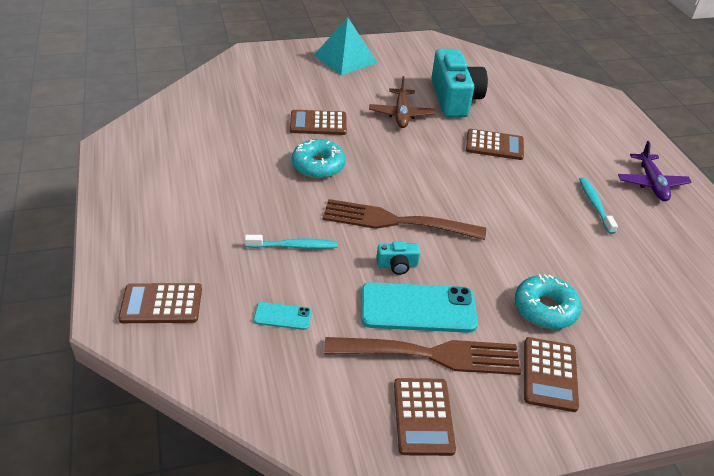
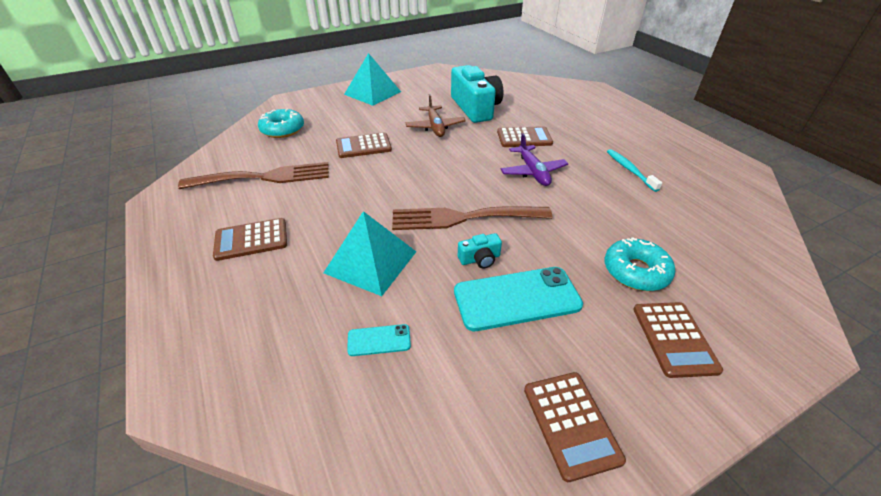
camera: 10 degrees left, 0 degrees up
brown calculator [118,283,202,323] -> brown calculator moved to [213,218,287,261]
turquoise toothbrush [245,235,337,249] -> turquoise pyramid [323,211,416,296]
turquoise donut [292,139,346,179] -> turquoise donut moved to [258,109,304,138]
brown fork [324,337,521,375] -> brown fork moved to [178,162,329,189]
purple plane [618,141,692,201] -> purple plane moved to [500,133,568,186]

